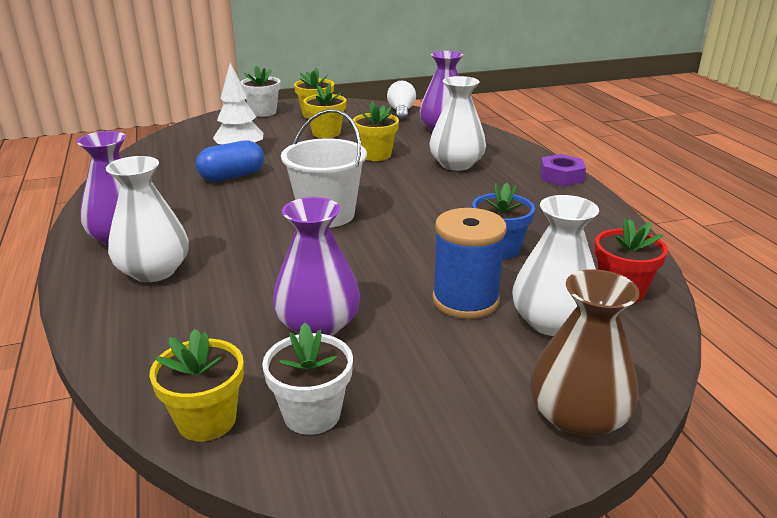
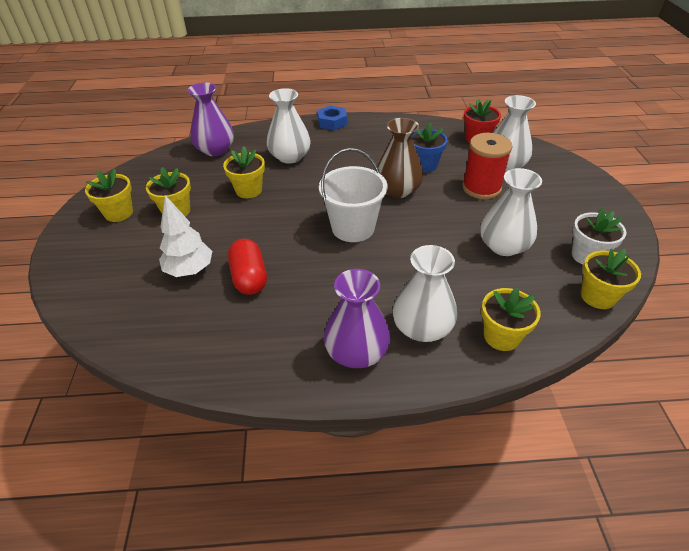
camera: 75 degrees left, 15 degrees up
blue capsule [196,140,264,182] -> red capsule [228,239,267,295]
white flower pot [241,66,280,117] -> none
purple vase [273,197,360,336] -> white vase [480,168,542,256]
white light bulb [387,81,416,121] -> none
blue spool [432,208,507,319] -> red spool [462,133,513,199]
brown vase [530,269,640,438] -> brown vase moved to [377,118,424,198]
purple nut [540,154,586,186] -> blue nut [317,106,347,130]
none -> yellow flower pot [481,288,541,351]

